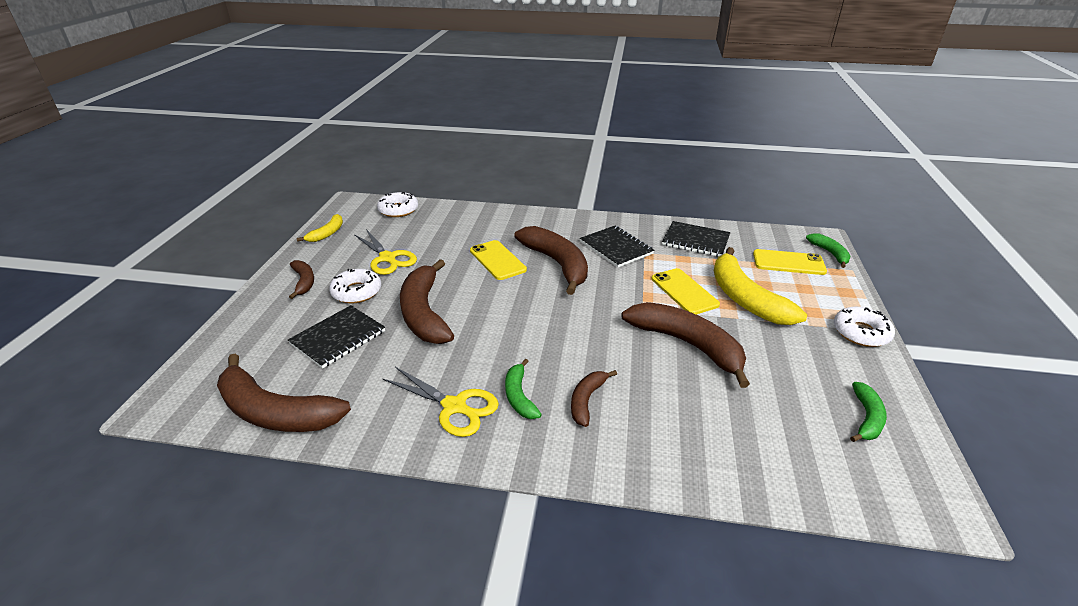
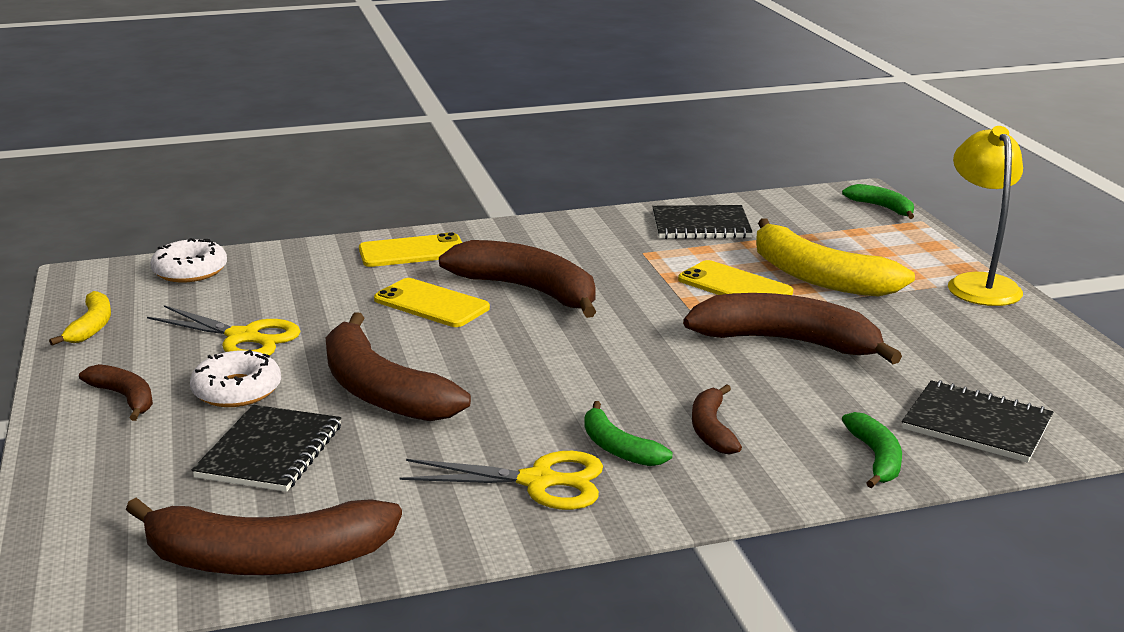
camera: 25 degrees left, 10 degrees down
black notebook [580,226,654,267] -> black notebook moved to [902,380,1053,463]
yellow phone [753,249,827,275] -> yellow phone moved to [359,232,462,267]
white donut [834,307,895,347] -> yellow lamp [948,126,1023,306]
green banana [850,382,887,442] -> green banana moved to [842,412,902,488]

